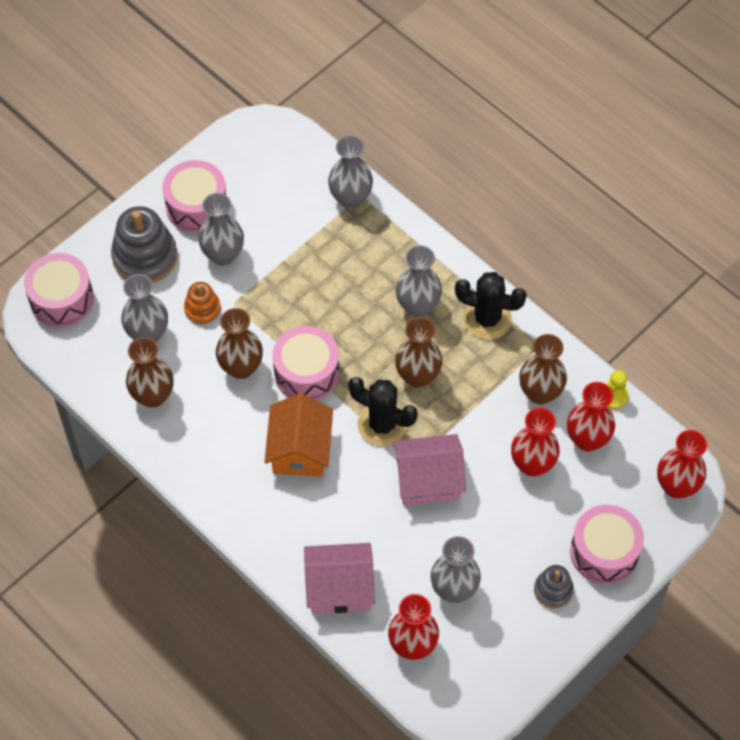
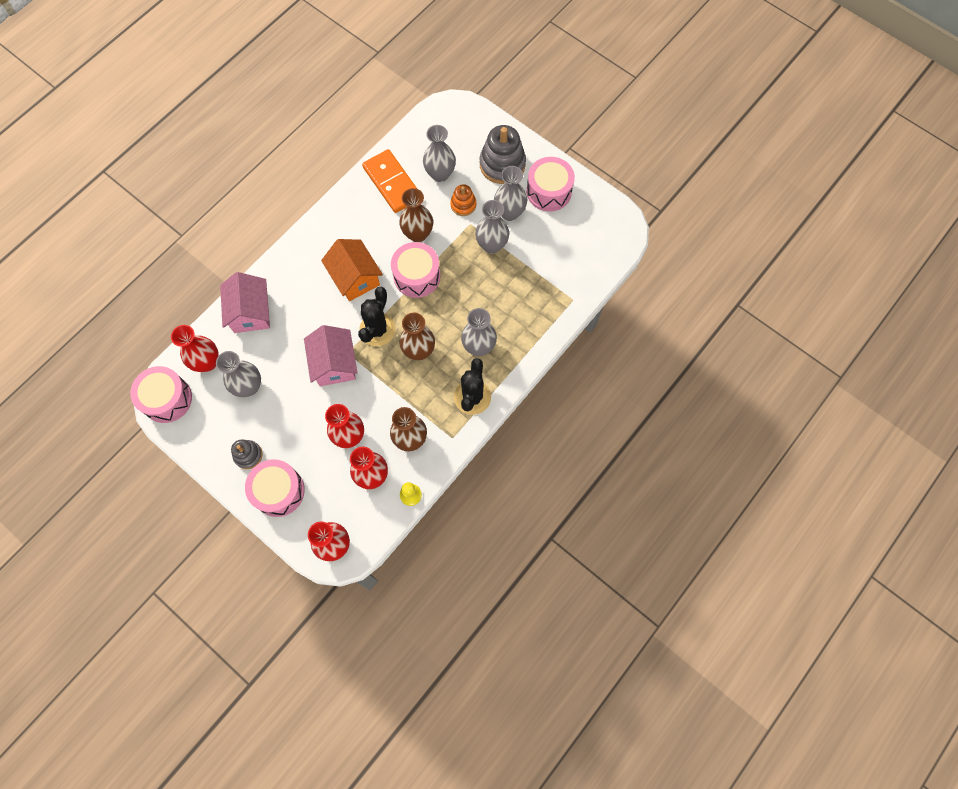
camera: 85 degrees right, 10 degrees up
pink drum [24,253,94,327] -> pink drum moved to [130,366,192,423]
brown vase [126,337,174,408] -> orange domino [362,149,417,213]
orange house [264,393,333,477] -> orange house turned 60 degrees clockwise [321,239,383,301]
grey vase [328,135,373,209] -> grey vase moved to [475,200,509,254]

